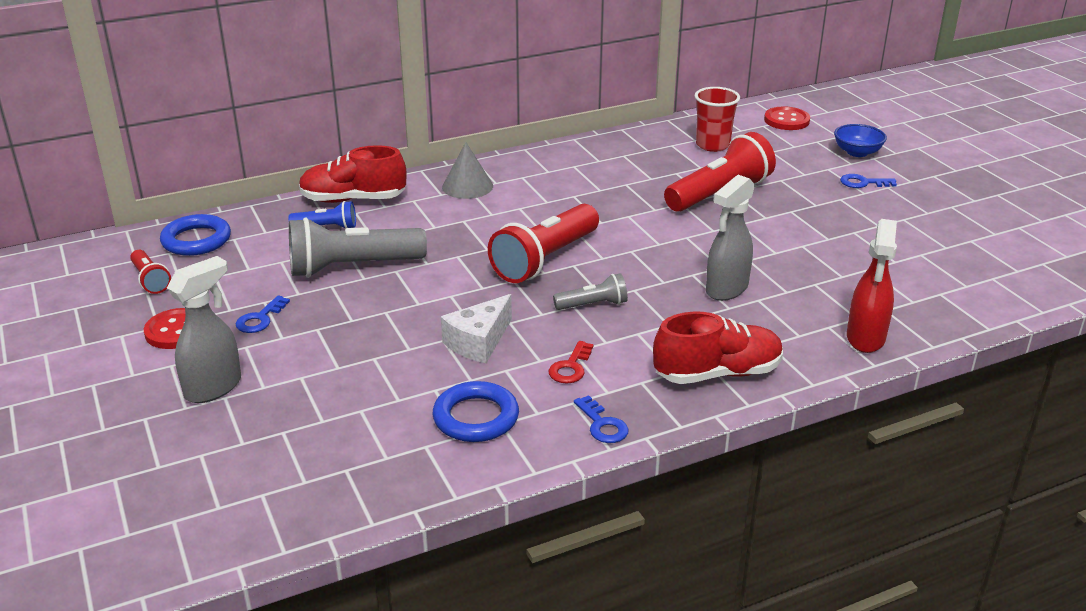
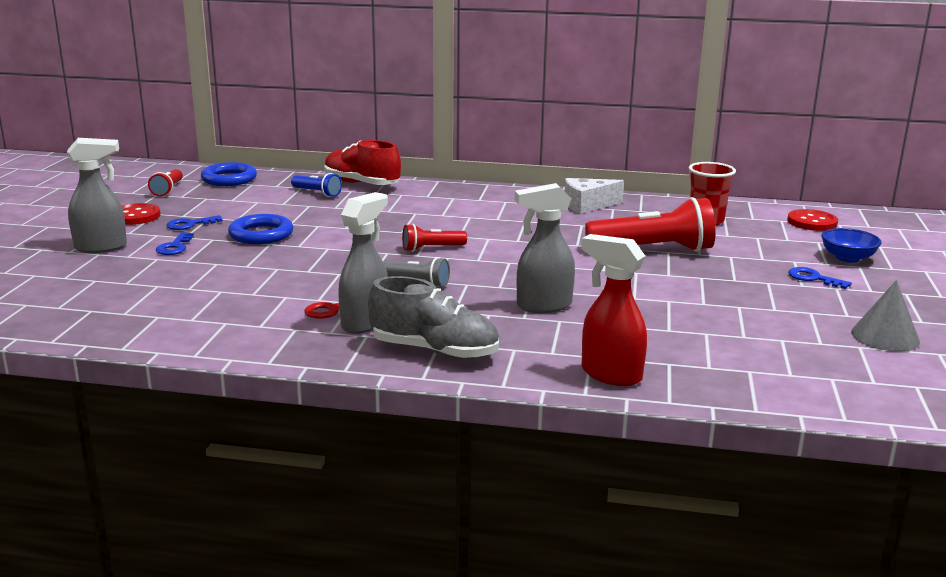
camera: 35 degrees right, 10 degrees down
grey flashlight [289,217,427,278] -> none
blue ring [433,381,519,442] -> blue ring moved to [228,214,293,244]
white cheese [441,294,512,363] -> white cheese moved to [565,178,624,214]
grey cone [442,142,493,199] -> grey cone moved to [851,280,920,352]
red flashlight [488,204,599,283] -> red flashlight [402,224,467,252], size x0.51
blue key [574,395,629,443] -> blue key moved to [156,232,194,255]
red shoe [653,311,783,384] -> grey shoe [368,276,499,360]
red spray bottle [847,219,897,353] -> red spray bottle turned 75 degrees clockwise [581,234,647,386]
none -> grey spray bottle [338,192,388,334]

